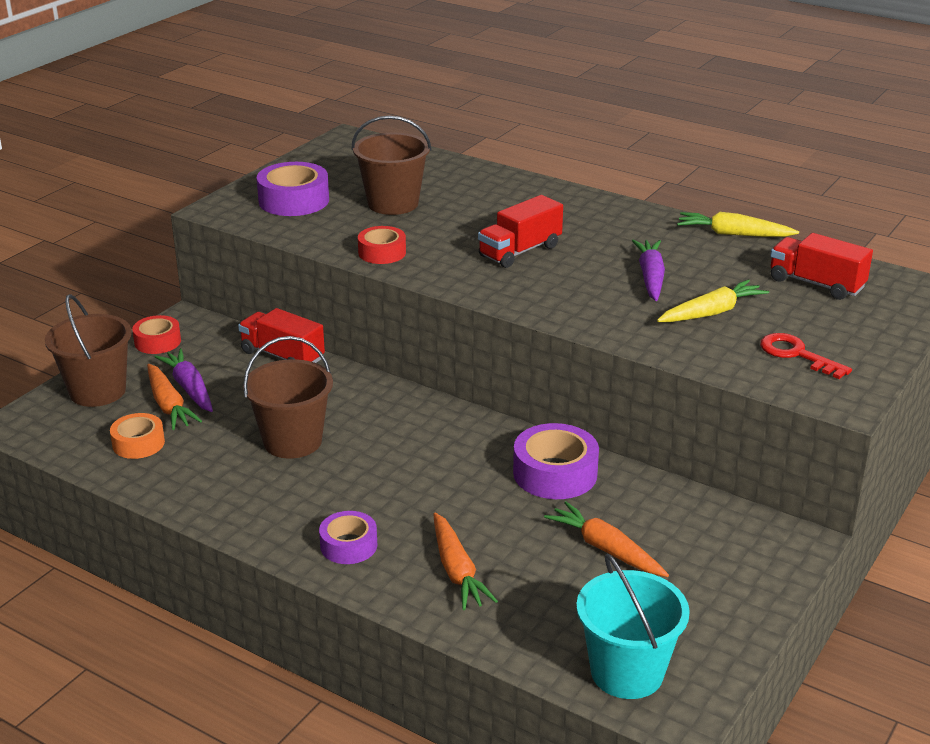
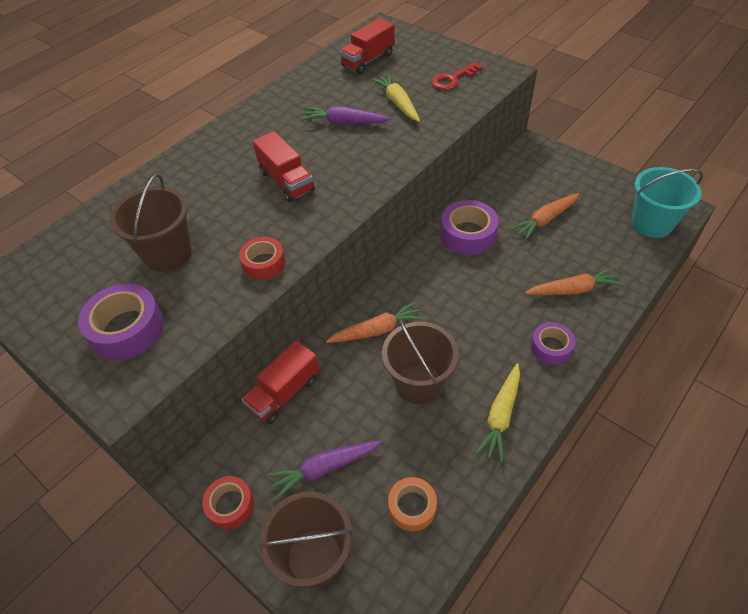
camera: 80 degrees left, 20 degrees up
orange carrot [147,364,202,430] -> orange carrot moved to [326,302,425,343]
yellow carrot [677,212,799,237] -> yellow carrot moved to [476,363,520,463]

